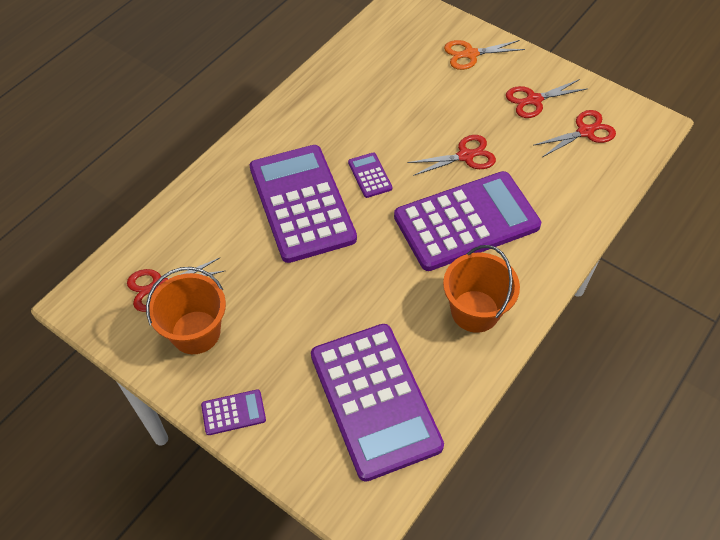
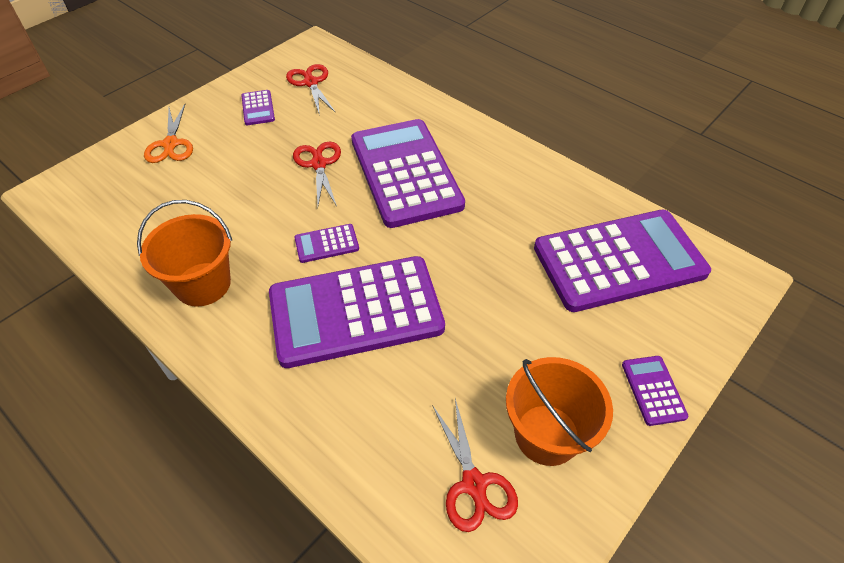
camera: 85 degrees left, 5 degrees down
orange bucket [443,245,520,333] -> orange bucket moved to [137,200,232,307]
red scissors [506,79,588,118] -> purple calculator [241,90,275,125]

